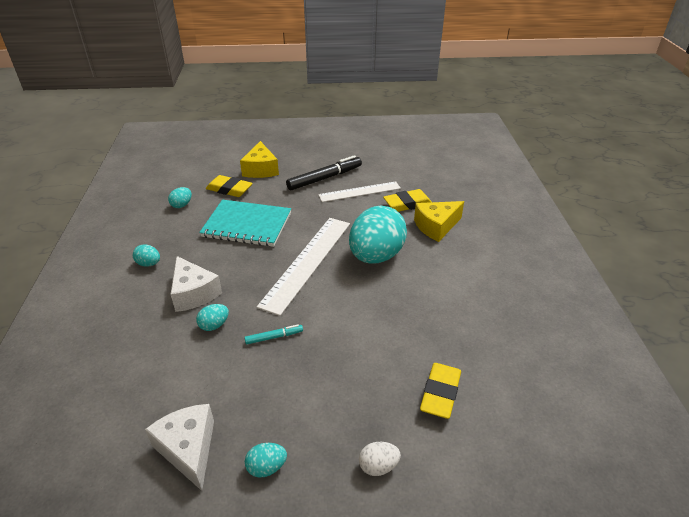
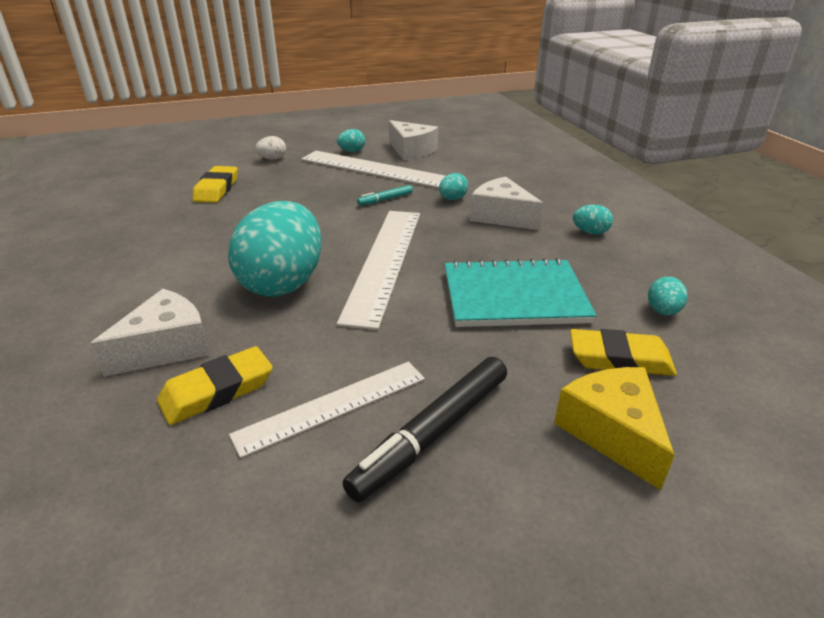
camera: 165 degrees right, 5 degrees down
yellow cheese [414,201,464,242] -> white cheese [90,289,210,376]
none -> white ruler [301,151,446,188]

